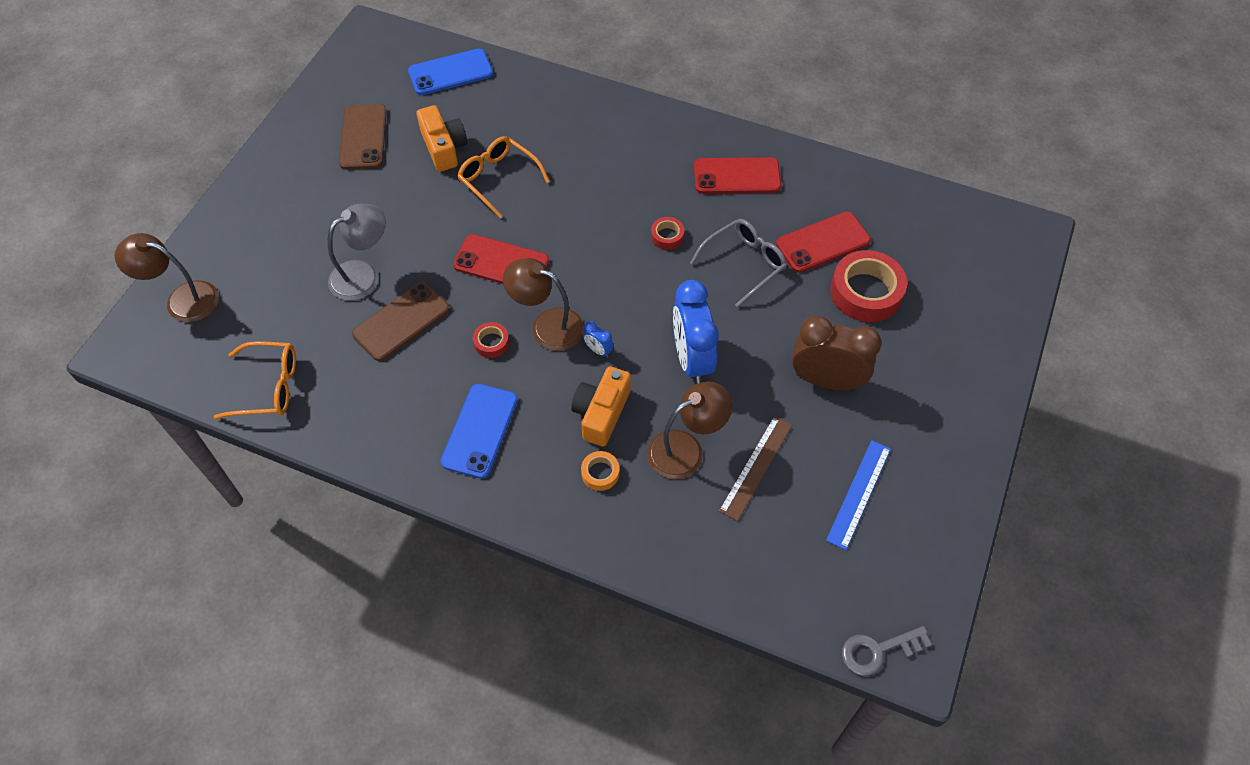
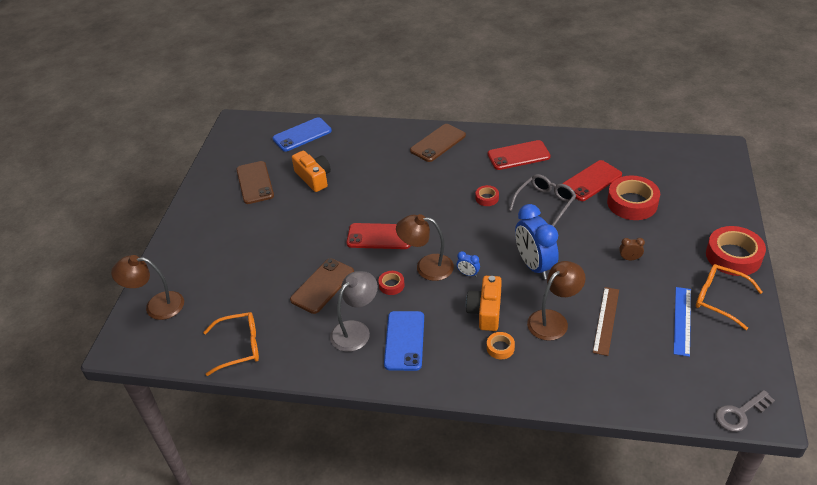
camera: 10 degrees left, 15 degrees down
grey lamp [328,204,386,301] -> grey lamp moved to [330,271,378,352]
orange glasses [457,136,550,219] -> orange glasses moved to [696,264,763,330]
brown clock [792,316,882,390] -> brown clock [619,238,645,260], size x0.42
none -> brown phone [410,124,466,162]
none -> red tape [706,226,766,276]

